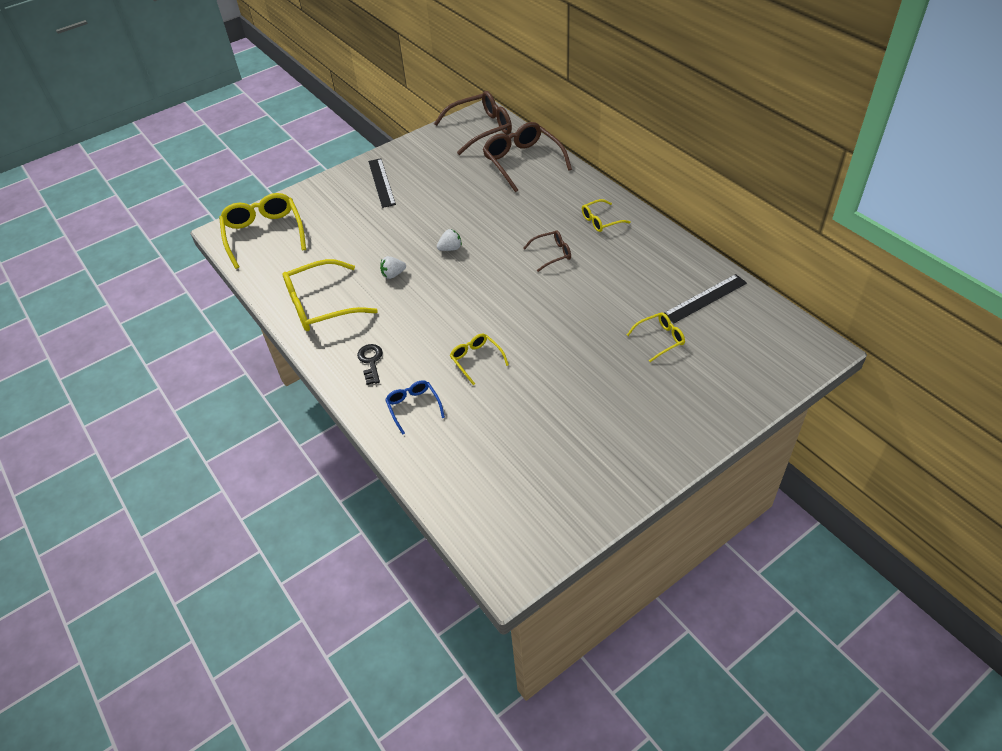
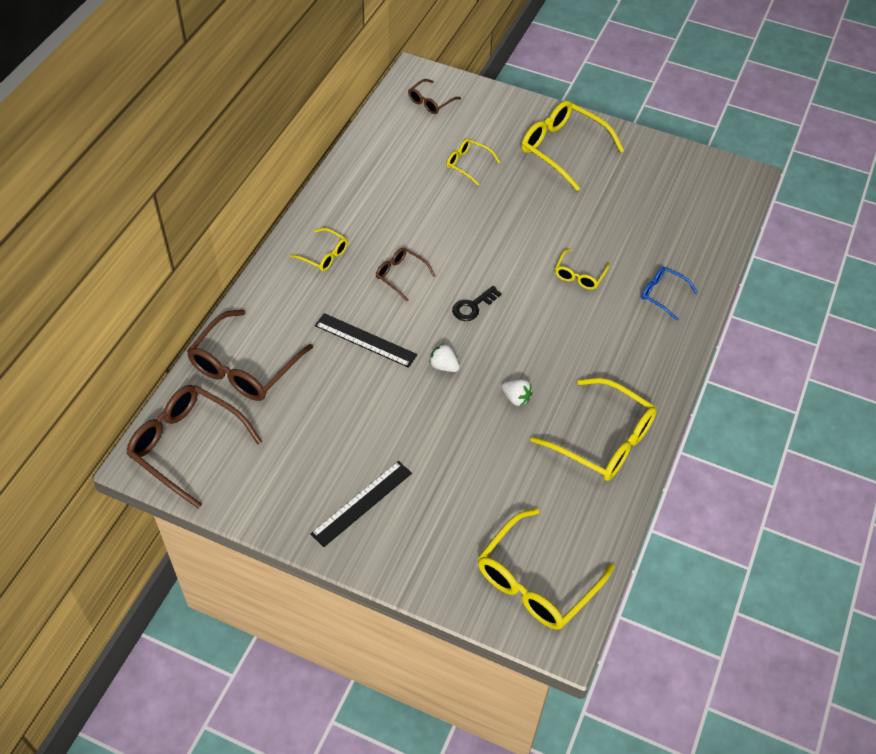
camera: 125 degrees left, 5 degrees up
black key [357,344,383,385] -> black key moved to [452,286,502,321]
blue glasses [385,380,445,434] -> blue glasses turned 90 degrees clockwise [641,267,698,321]
black ruler [664,274,747,323] -> black ruler moved to [315,313,417,368]
none -> brown glasses [408,79,461,114]
none -> yellow glasses [521,100,624,191]

